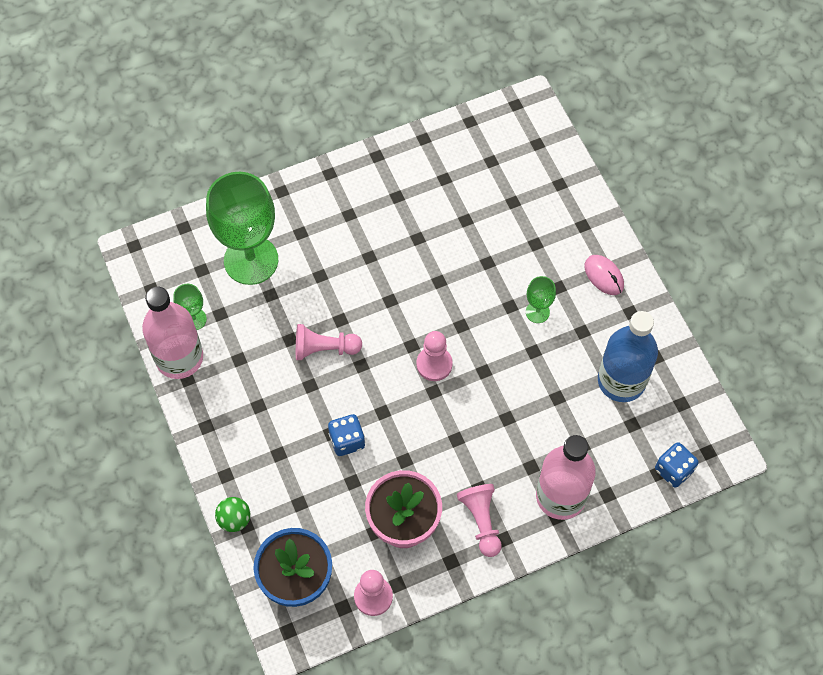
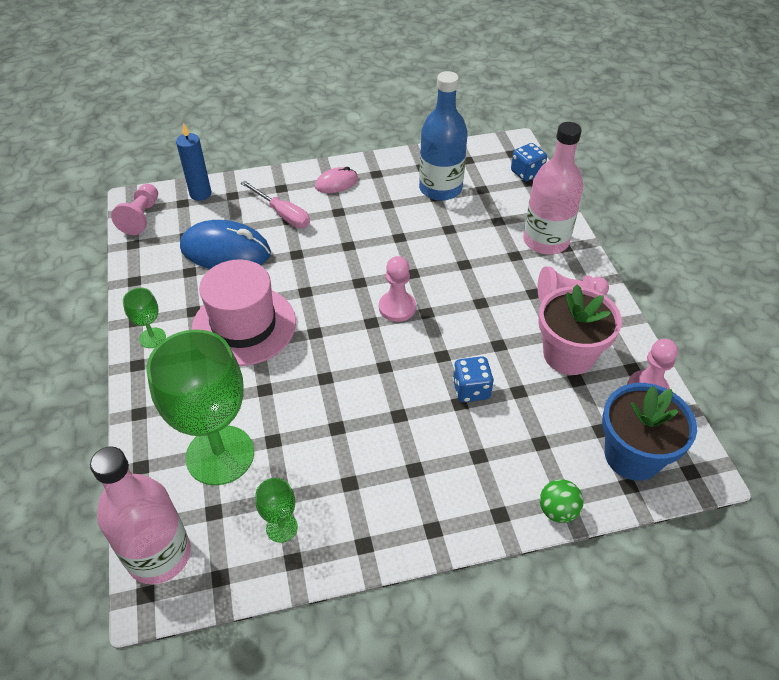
camera: 80 degrees left, 15 degrees down
pink bottle [142,287,203,379] -> pink bottle moved to [90,446,191,584]
pink pawn [296,324,362,360] -> pink pawn moved to [111,184,158,235]
green goblet [526,276,556,323] -> green goblet moved to [123,288,166,348]
none -> blue candle [176,123,211,201]
none -> blue mouse [180,220,271,269]
none -> pink hat [191,260,296,366]
none -> pink screwdriver [241,181,310,228]

